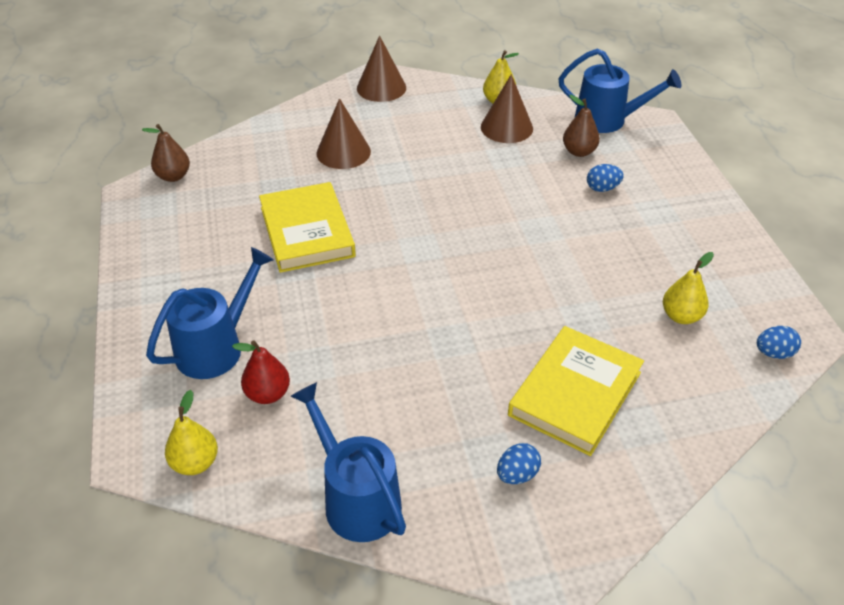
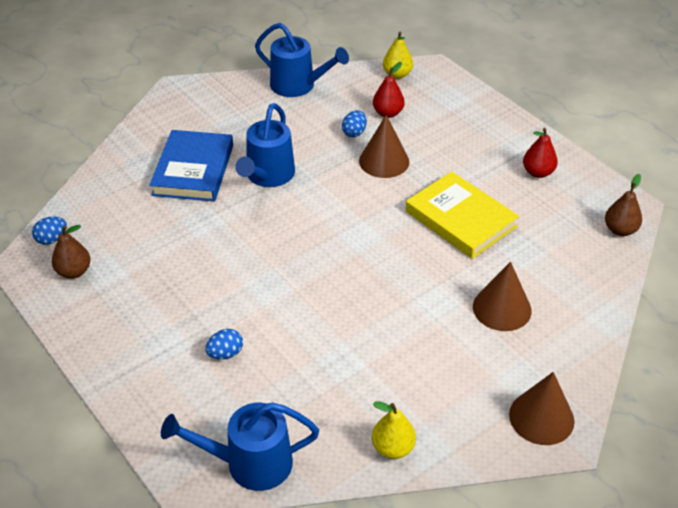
camera: 155 degrees right, 0 degrees up
blue watering can [146,247,273,379] -> blue watering can moved to [235,103,295,187]
brown cone [481,74,533,143] -> brown cone moved to [359,115,409,178]
blue egg [497,443,541,484] -> blue egg moved to [342,110,367,137]
yellow book [508,326,644,456] -> blue book [150,130,233,202]
brown pear [563,95,600,157] -> brown pear moved to [52,225,90,279]
yellow pear [663,252,714,324] -> none
none -> red pear [523,128,558,178]

